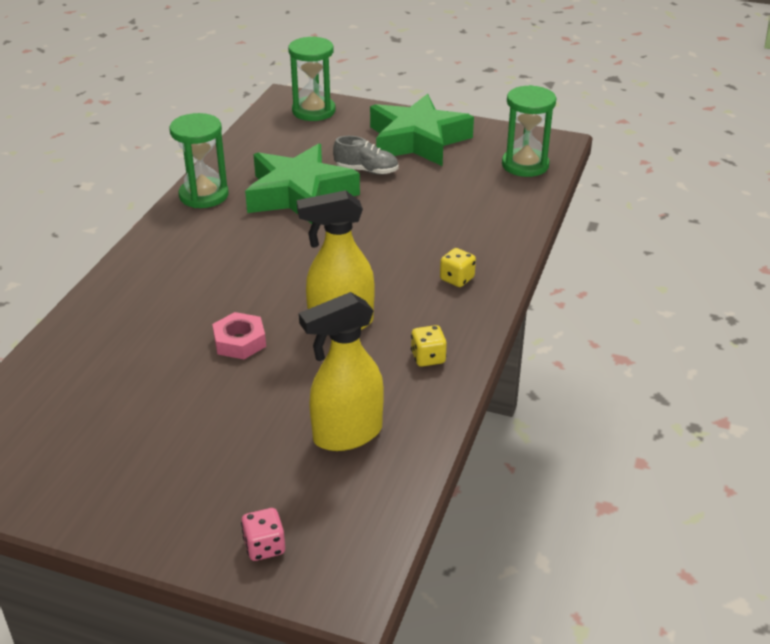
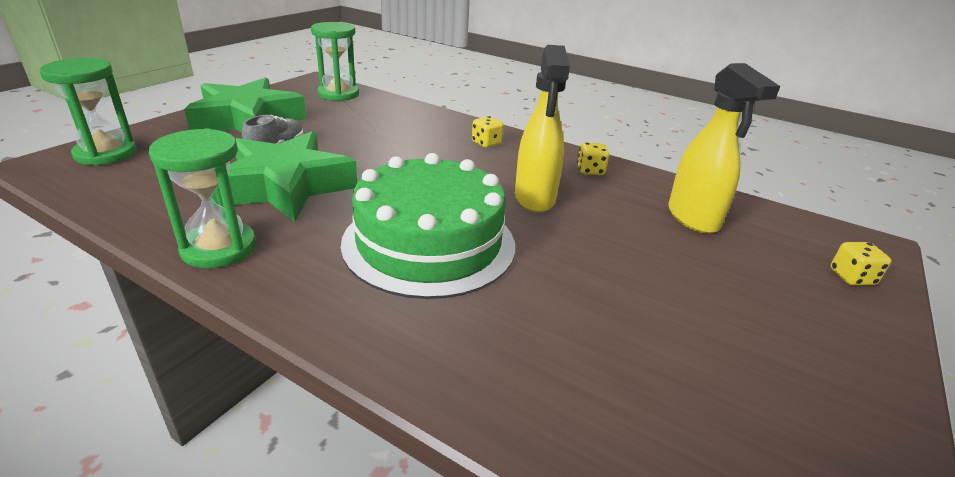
camera: 80 degrees left, 5 degrees down
pink nut [212,312,266,359] -> none
pink dice [241,508,285,561] -> yellow dice [831,242,891,286]
none -> green cake [341,153,515,299]

